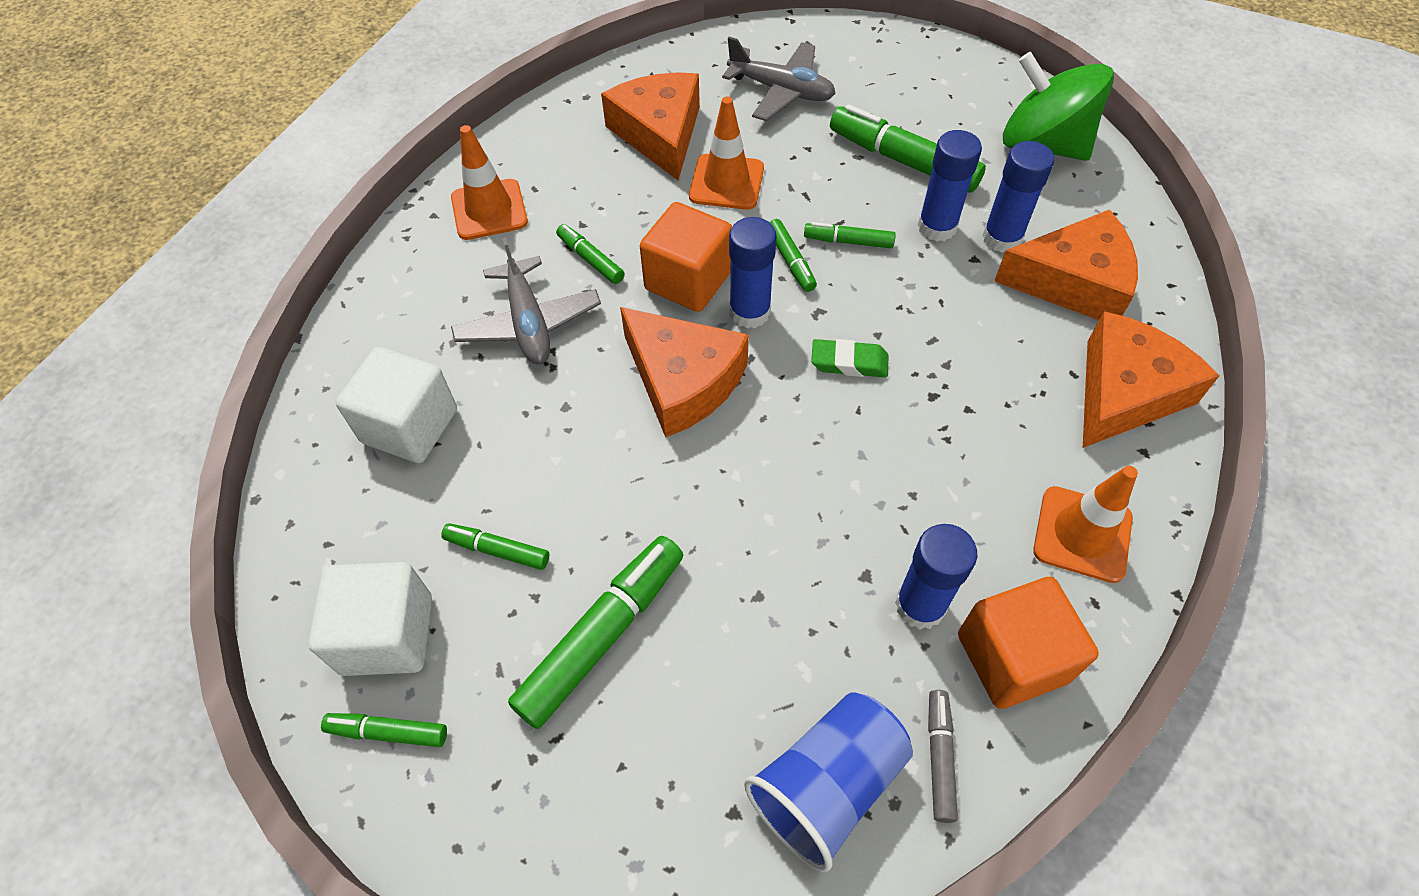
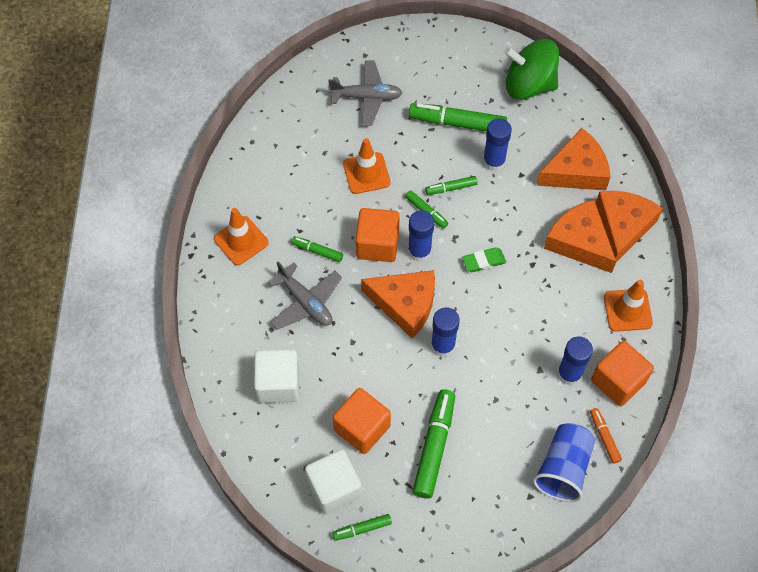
camera: 25 degrees left, 5 degrees up
green marker [441,523,549,570] -> orange cube [333,388,391,454]
orange cheese [601,72,700,181] -> orange cheese moved to [544,200,616,273]
grey marker [928,690,958,823] -> orange marker [590,408,622,464]
blue glue stick [982,141,1054,253] -> blue glue stick moved to [431,307,459,357]

